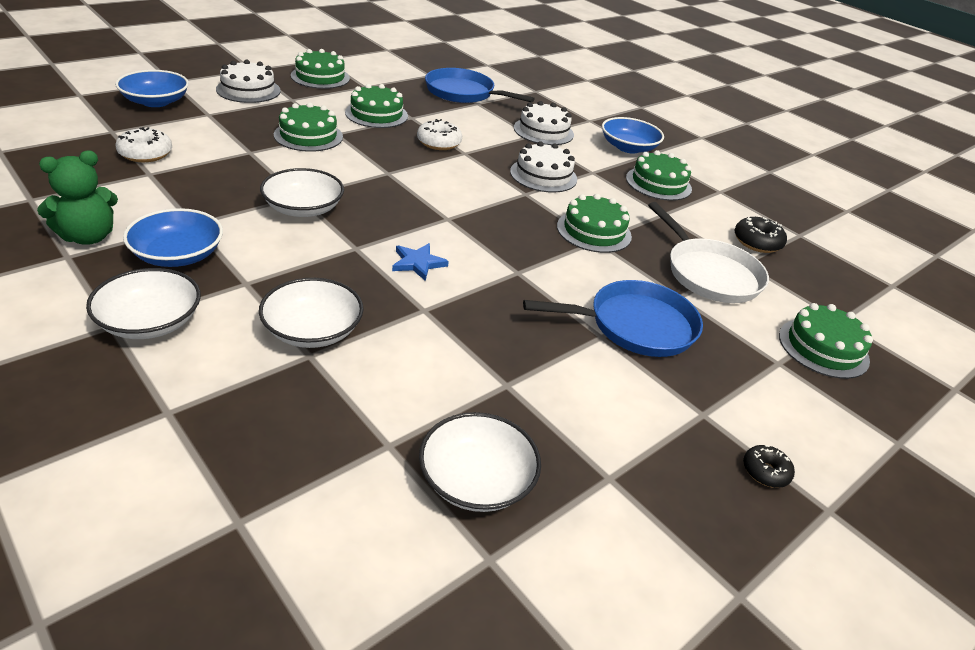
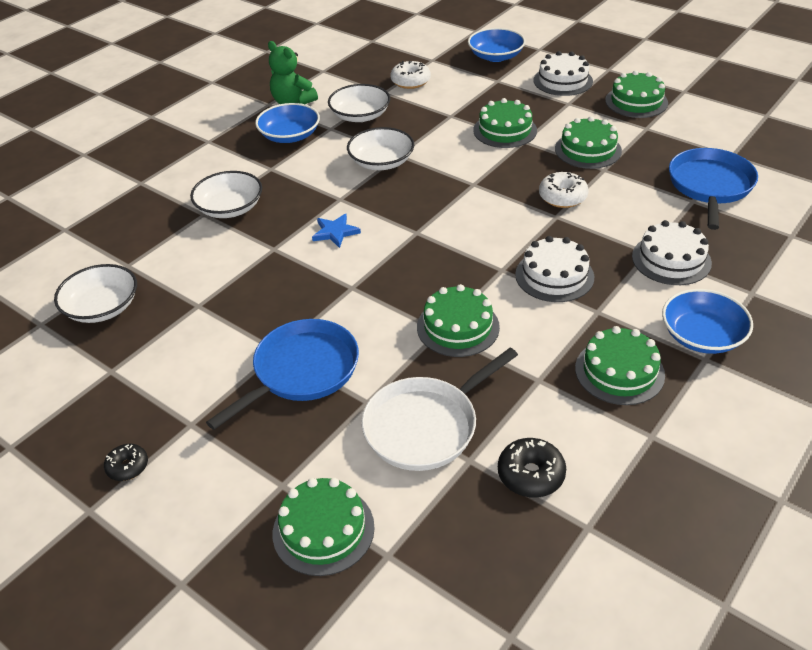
camera: 85 degrees right, 5 degrees up
white bowl [86,268,201,339] -> white bowl moved to [328,84,390,122]
blue pan [523,280,703,357] -> blue pan turned 120 degrees counterclockwise [206,319,359,430]

